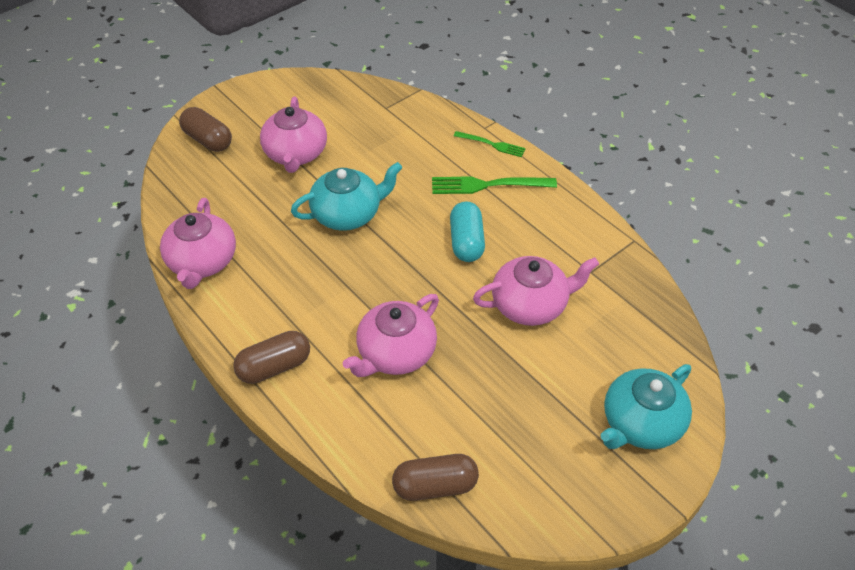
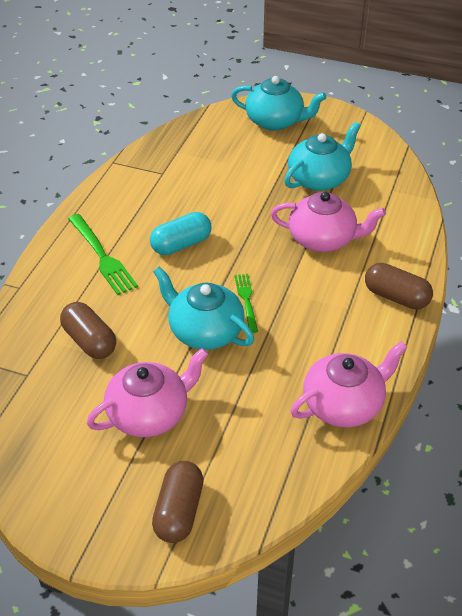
camera: 120 degrees left, 5 degrees down
brown capsule [392,454,479,501] -> brown capsule moved to [60,302,116,359]
green fork [454,131,526,157] -> green fork moved to [234,274,258,333]
pink teapot [473,256,599,326] -> none
none -> turquoise teapot [284,122,361,191]

